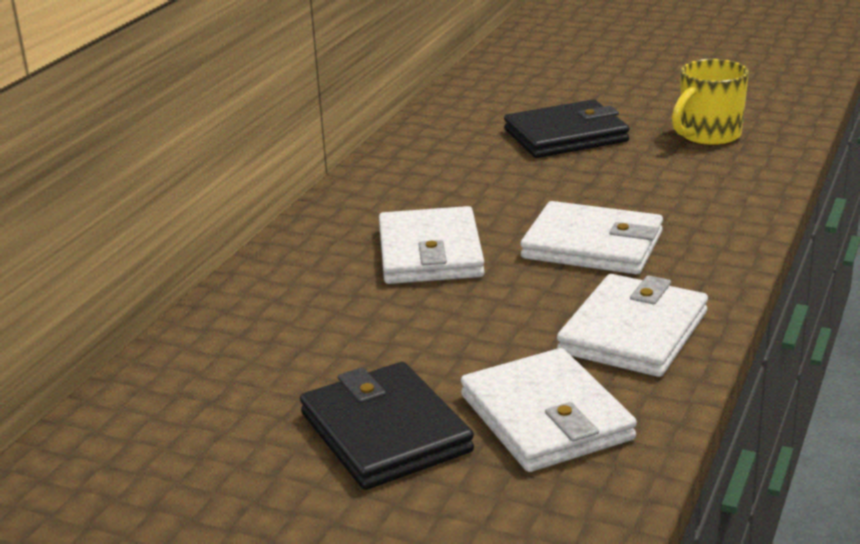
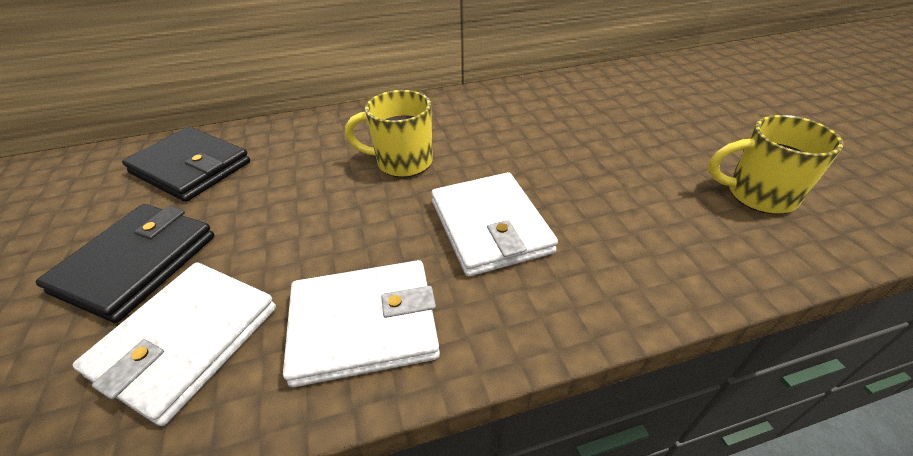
camera: 50 degrees right, 15 degrees up
white wallet [379,206,485,284] -> yellow mug [345,90,433,177]
black wallet [504,100,630,158] -> black wallet moved to [122,127,250,202]

